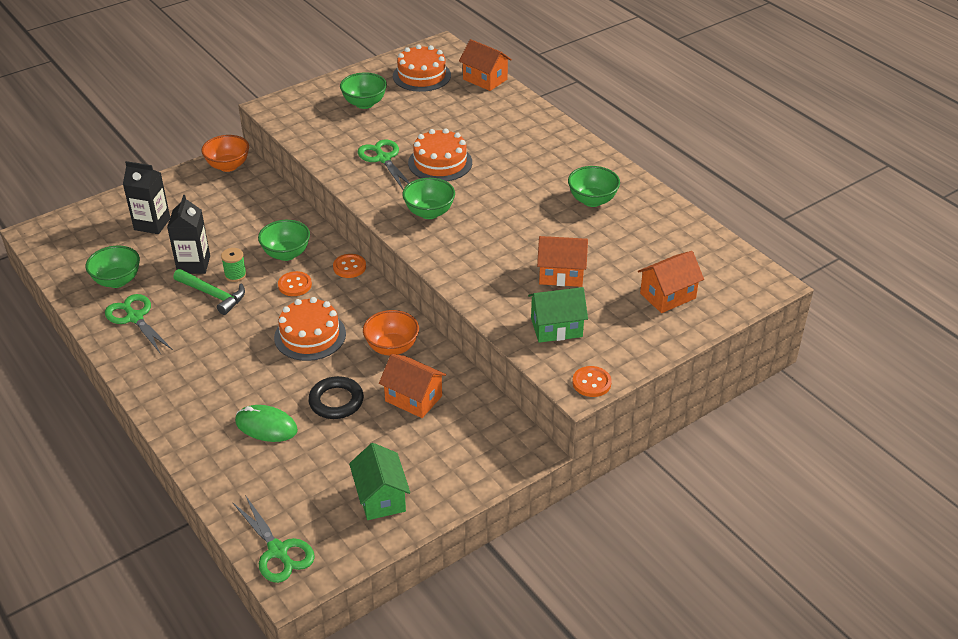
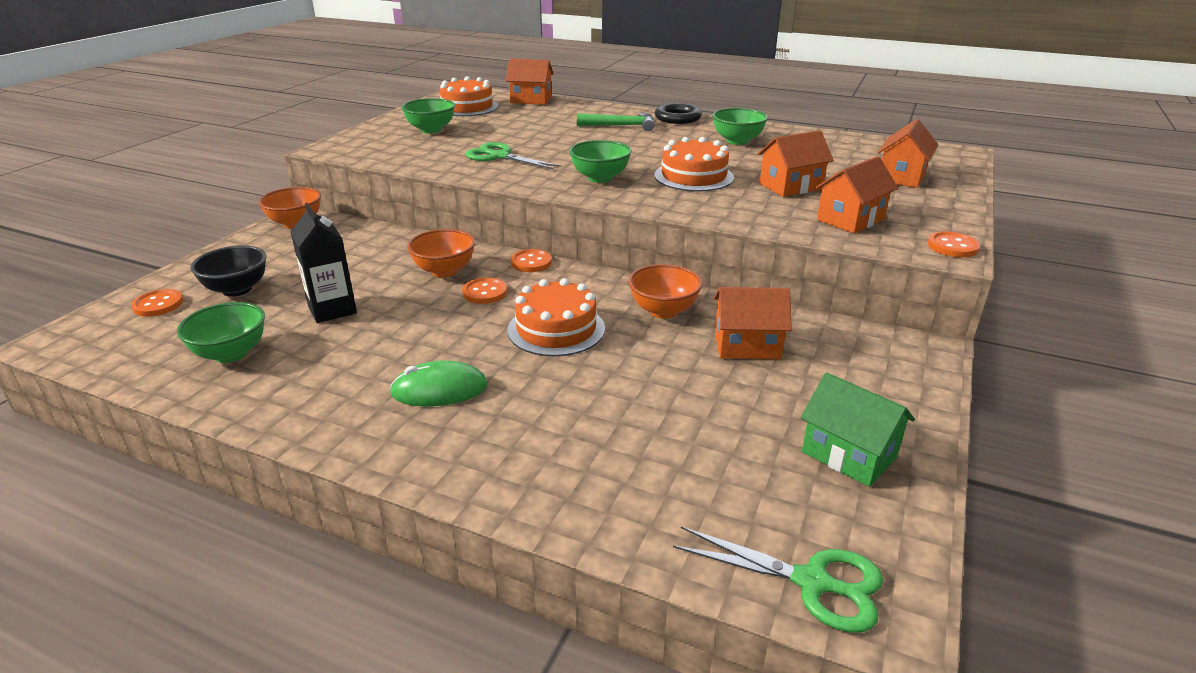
camera: 30 degrees left, 10 degrees down
green scissors [105,294,173,354] -> none
black carton [123,161,170,234] -> black bowl [190,245,267,297]
green hammer [173,269,245,315] -> green hammer moved to [577,113,655,131]
green spool [221,248,247,282] -> none
green mouse [235,405,298,442] -> green mouse moved to [389,361,488,406]
green bowl [258,220,310,261] -> orange bowl [407,229,475,277]
black ring [308,376,364,419] -> black ring moved to [655,103,702,124]
orange cake [408,128,472,181] -> orange cake moved to [654,137,734,192]
green house [528,287,588,343] -> orange house [815,156,898,234]
none -> orange button [131,289,183,317]

